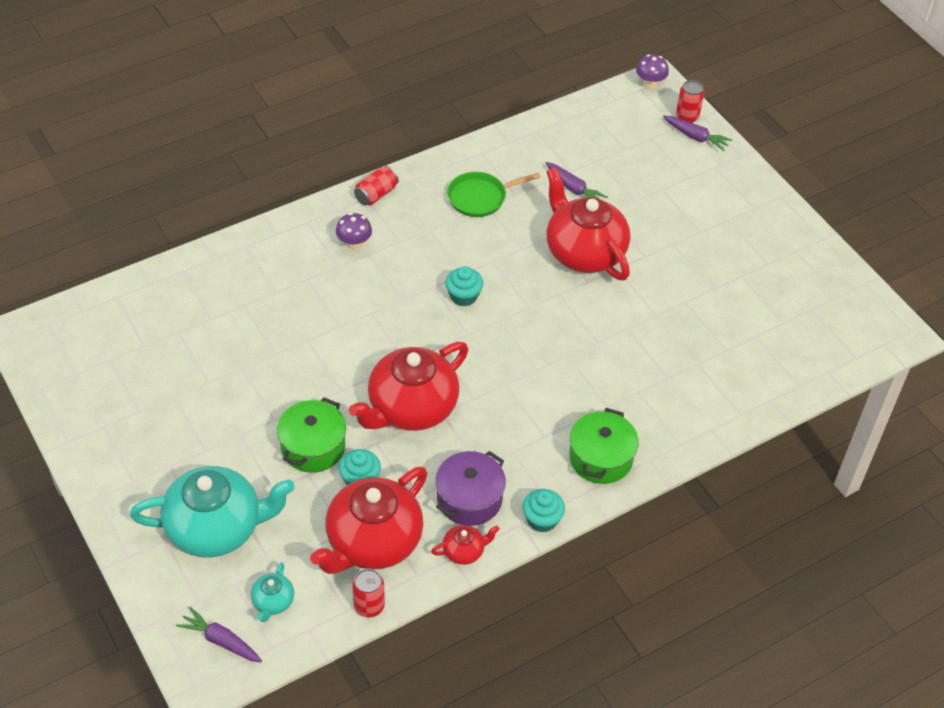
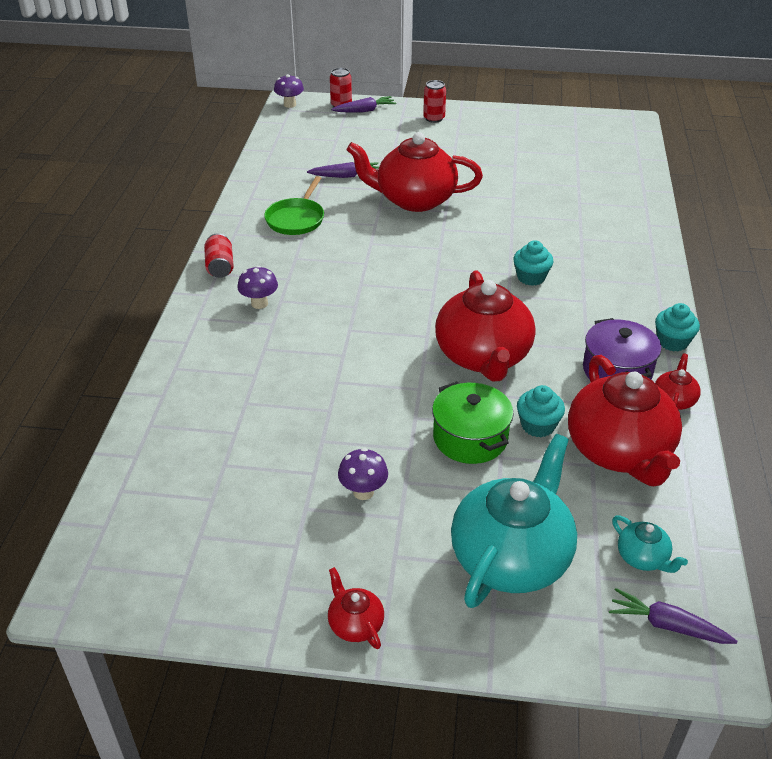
camera: 50 degrees left, 10 degrees down
purple carrot [176,607,262,663] -> purple carrot turned 45 degrees clockwise [609,588,737,644]
red can [352,569,385,617] -> red can moved to [423,80,446,123]
turquoise cupcake [445,266,483,306] -> turquoise cupcake moved to [513,240,553,286]
green pot [569,408,639,484] -> none
none -> red teapot [328,567,384,649]
none -> purple mushroom [338,448,388,500]

